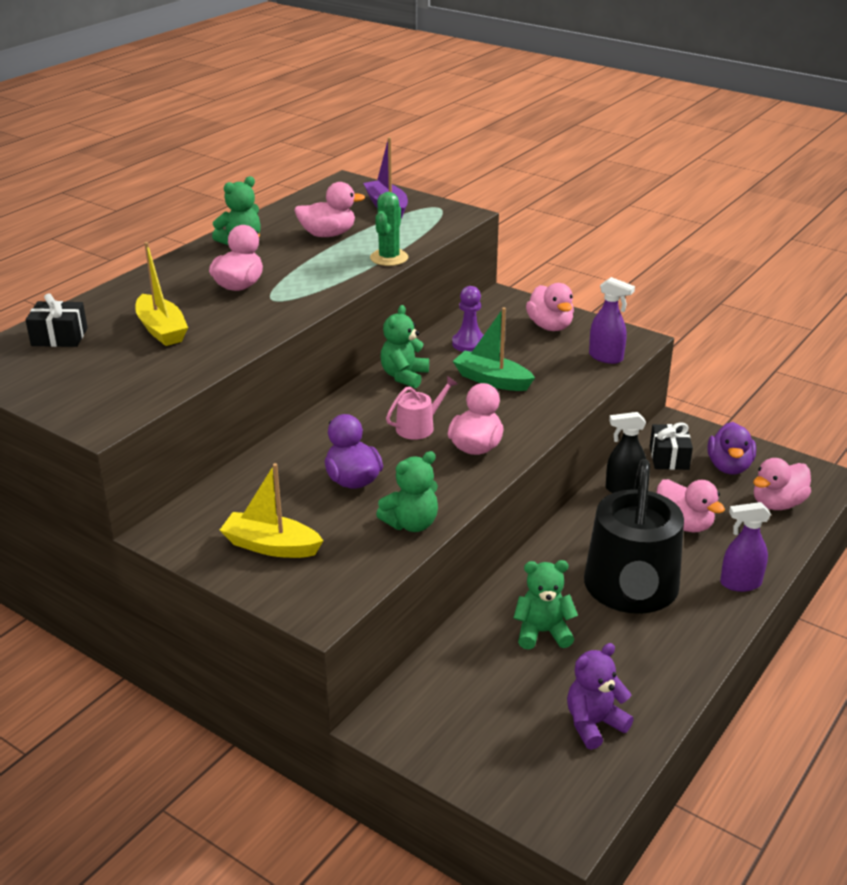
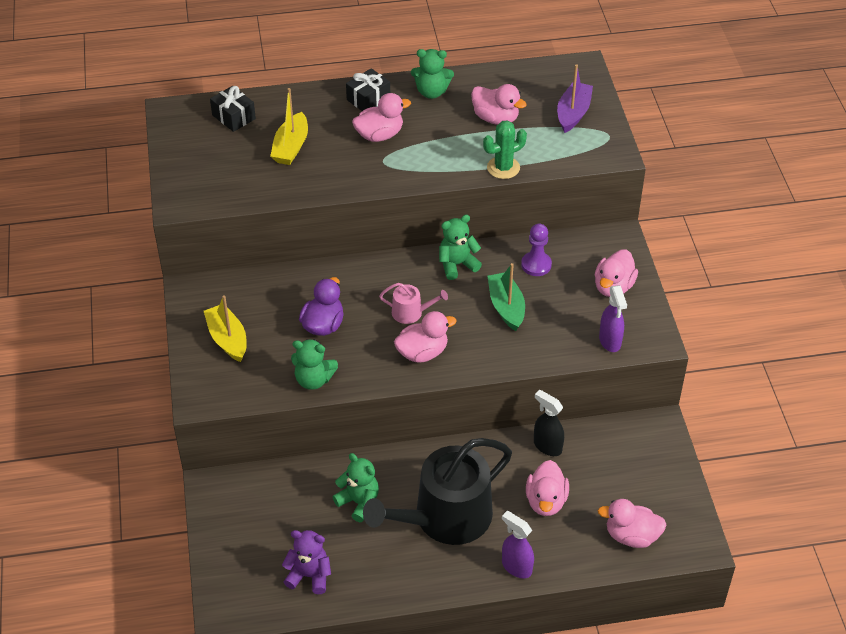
camera: 45 degrees right, 15 degrees up
black gift [650,422,693,470] -> black gift moved to [346,68,390,111]
purple duck [707,422,756,474] -> none

